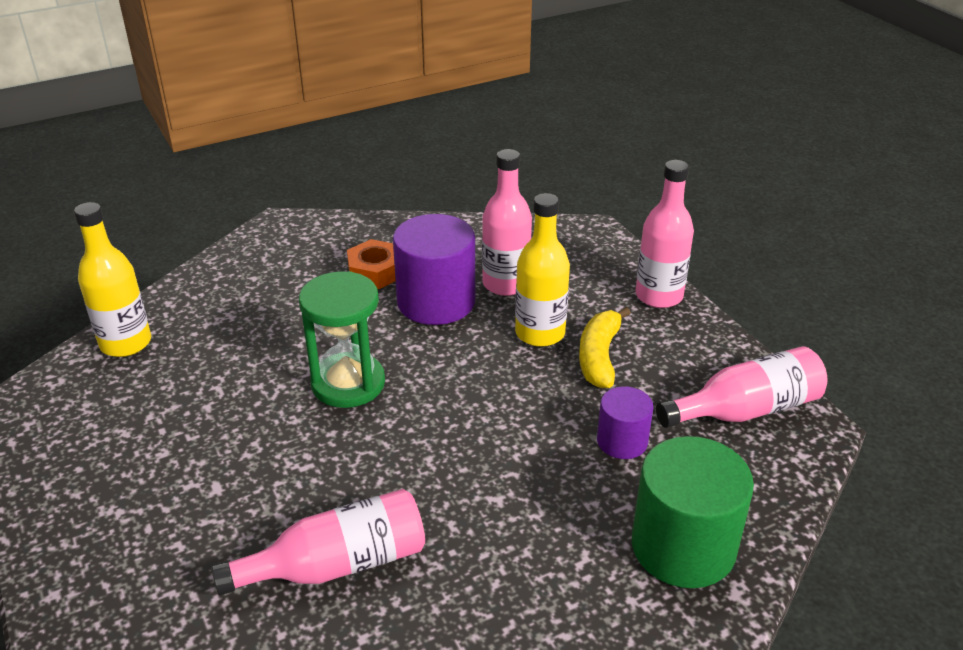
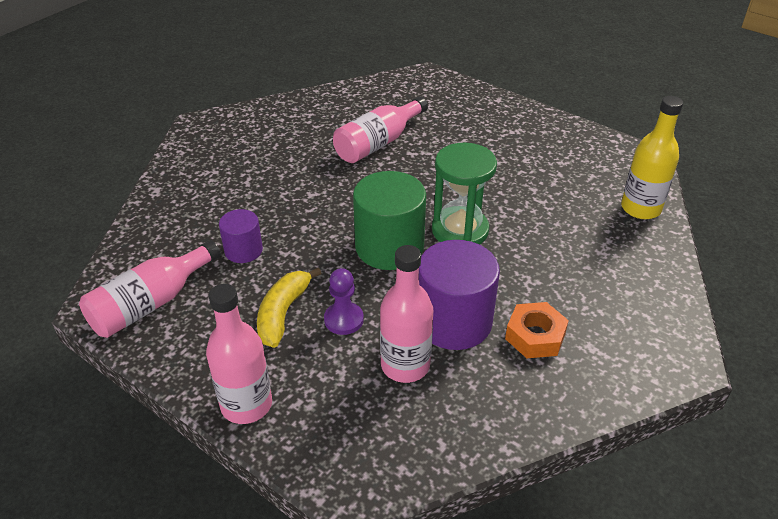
camera: 155 degrees right, 5 degrees up
yellow bottle [515,193,570,347] -> purple pawn [324,268,364,335]
yellow banana [579,307,631,388] -> yellow banana turned 150 degrees counterclockwise [257,268,322,348]
green cylinder [632,436,754,588] -> green cylinder moved to [353,171,426,270]

